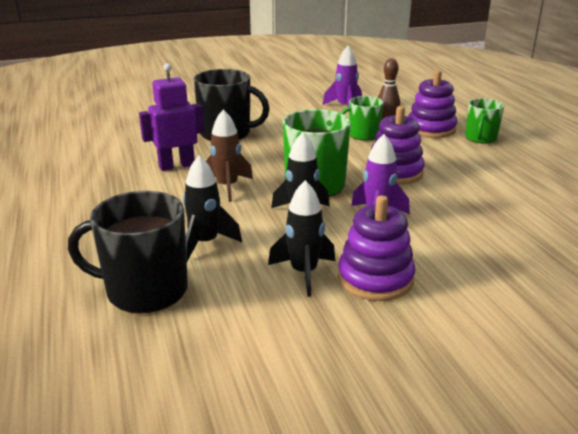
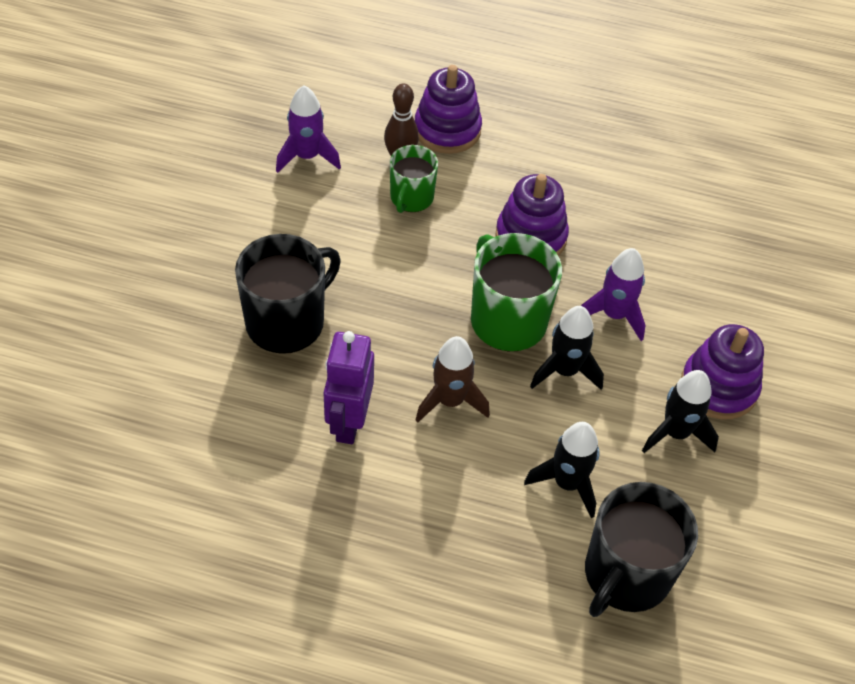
camera: 60 degrees left, 25 degrees up
green mug [465,98,504,144] -> none

